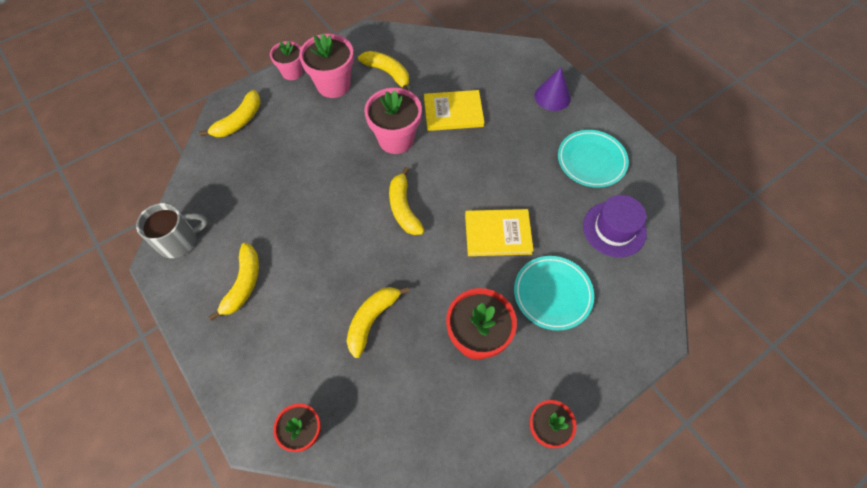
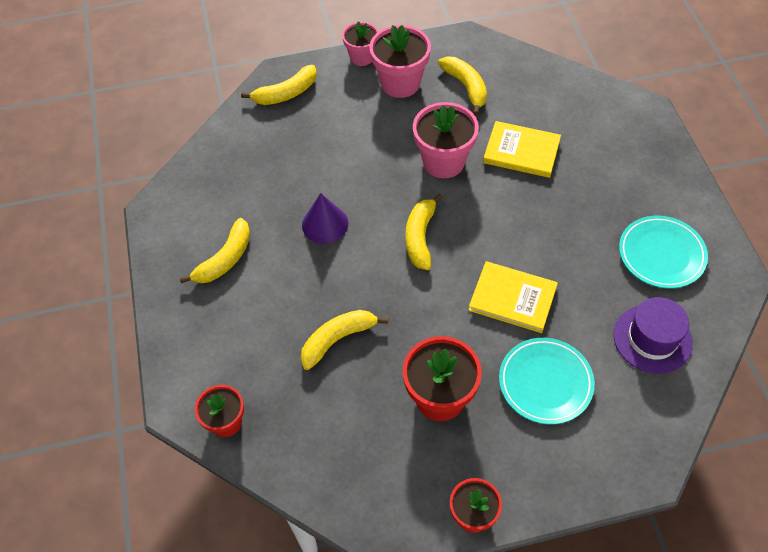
camera: 25 degrees right, 5 degrees down
grey mug [136,203,208,258] -> none
purple cone [535,67,571,111] -> purple cone moved to [302,193,348,244]

